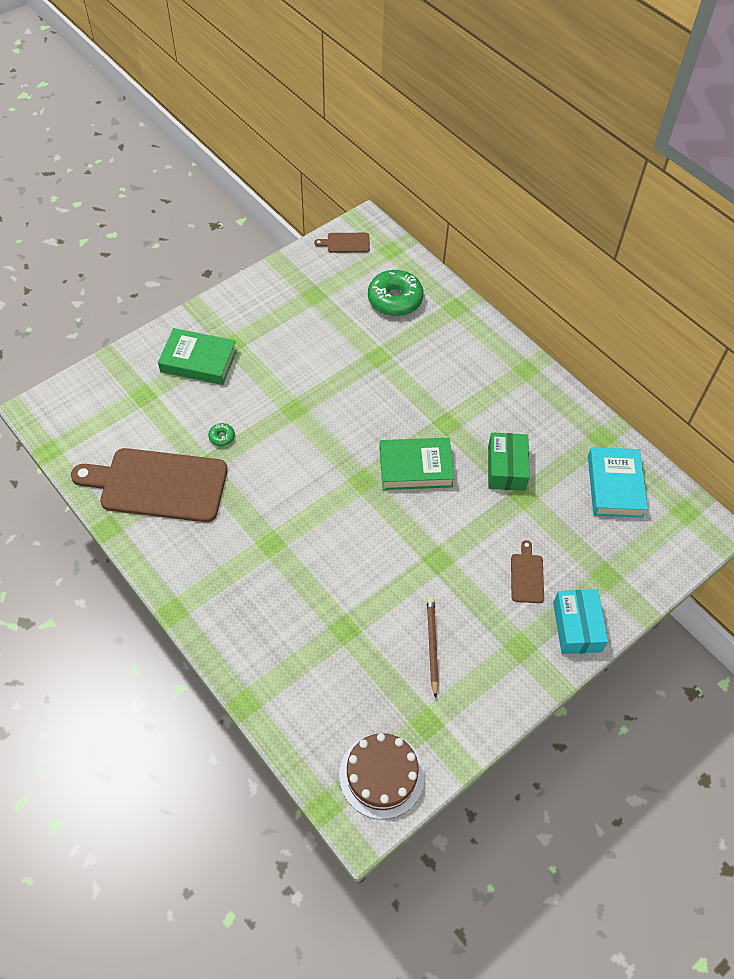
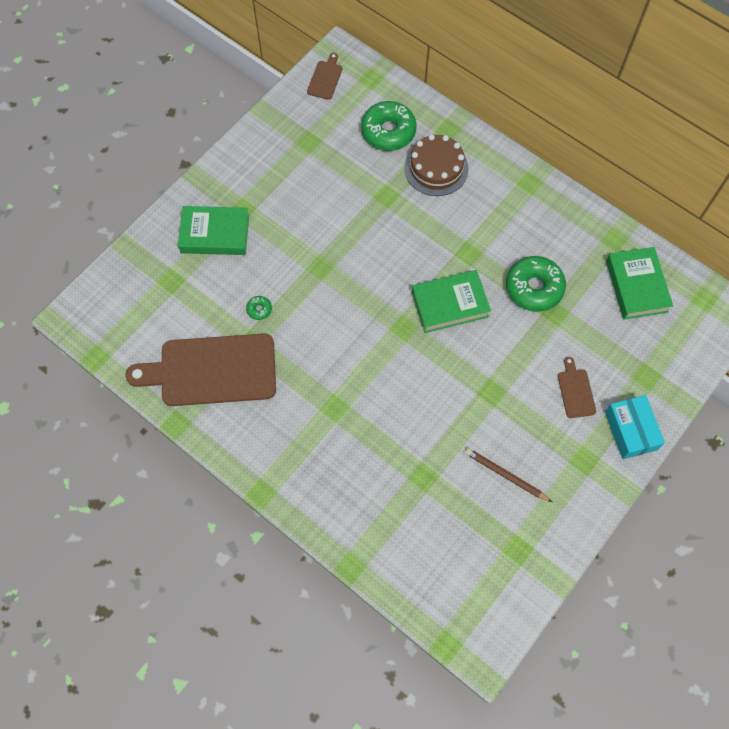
camera: 10 degrees left, 10 degrees up
brown cutting board [314,233,370,253] -> brown cutting board turned 120 degrees clockwise [307,53,342,100]
brown cake [339,733,425,819] -> brown cake moved to [404,134,469,196]
brown pencil [427,597,439,698] -> brown pencil turned 45 degrees counterclockwise [465,448,552,502]
green box [488,432,530,491] -> green donut [506,256,566,312]
turquoise book [588,447,648,518] -> green book [606,247,673,319]

